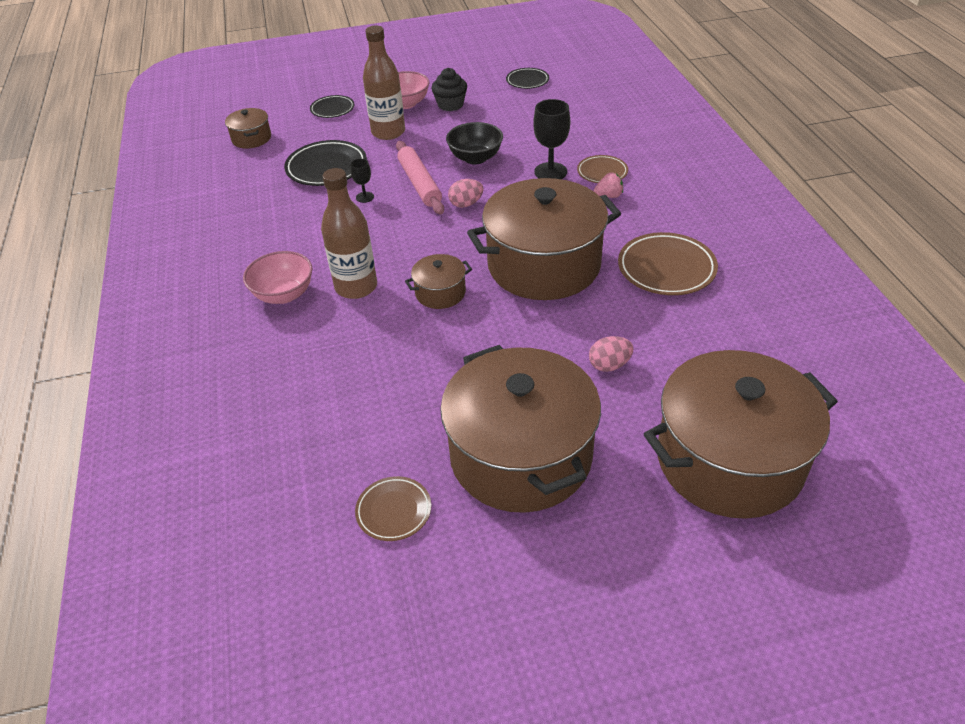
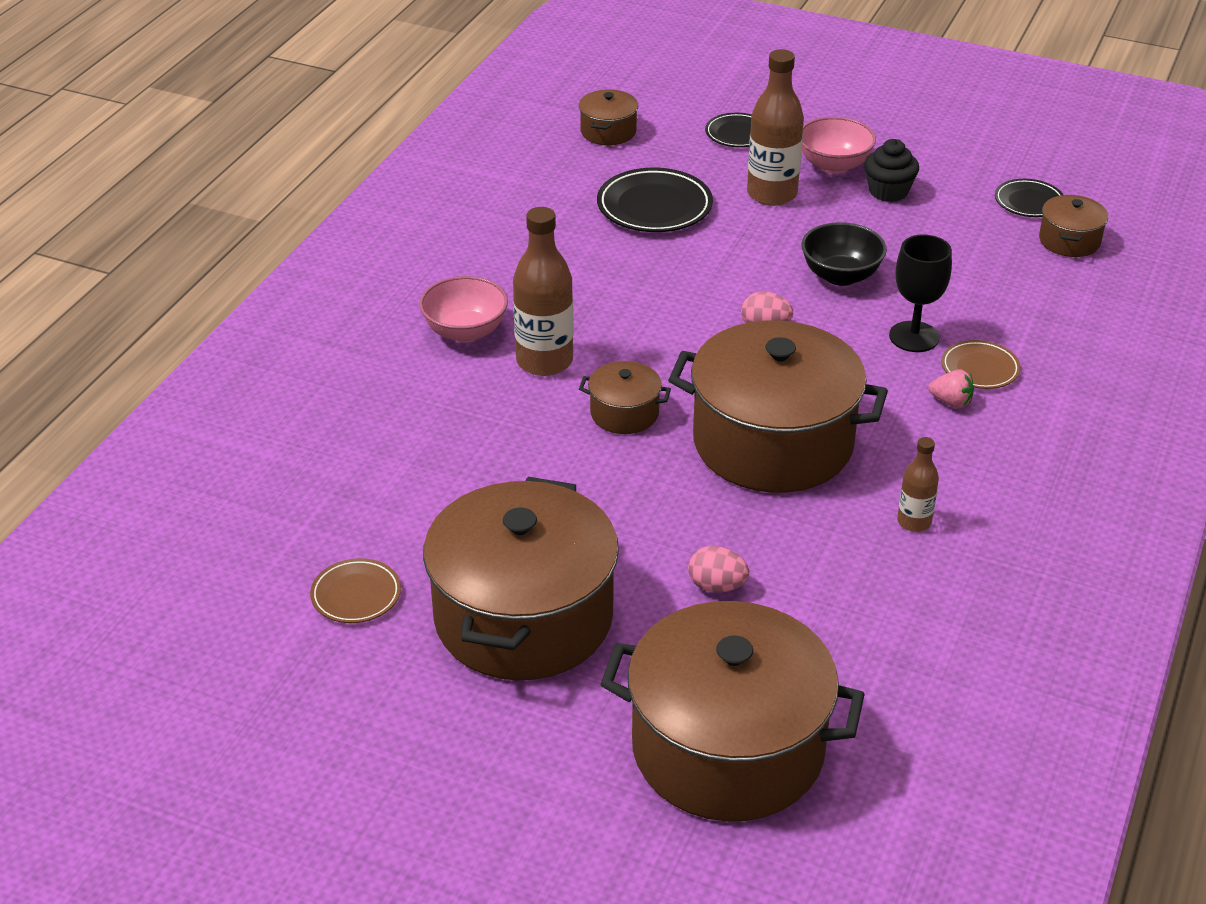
camera: 35 degrees right, 5 degrees down
black goblet [350,159,374,203] -> none
pink rolling pin [396,141,444,215] -> none
brown plate [618,232,718,295] -> brown bottle [897,437,939,532]
none -> brown pot [1039,195,1108,257]

